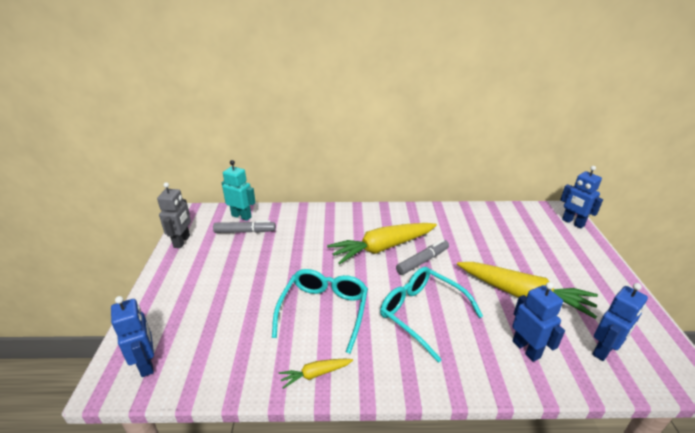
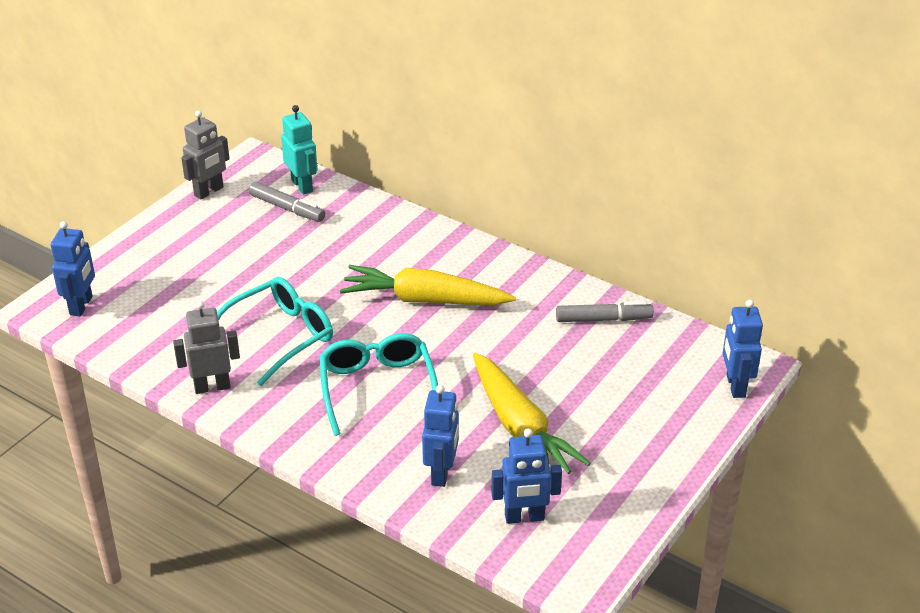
camera: 35 degrees right, 5 degrees up
yellow carrot [279,359,353,389] -> grey robot [173,301,240,394]
grey marker [396,239,449,275] -> grey marker moved to [556,302,654,322]

